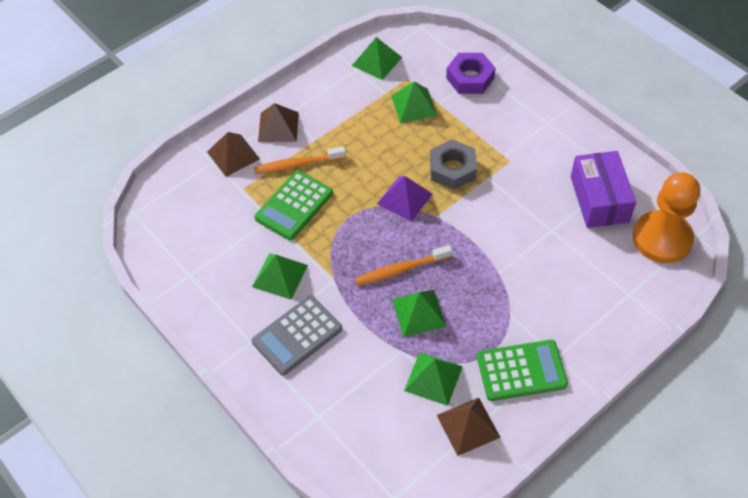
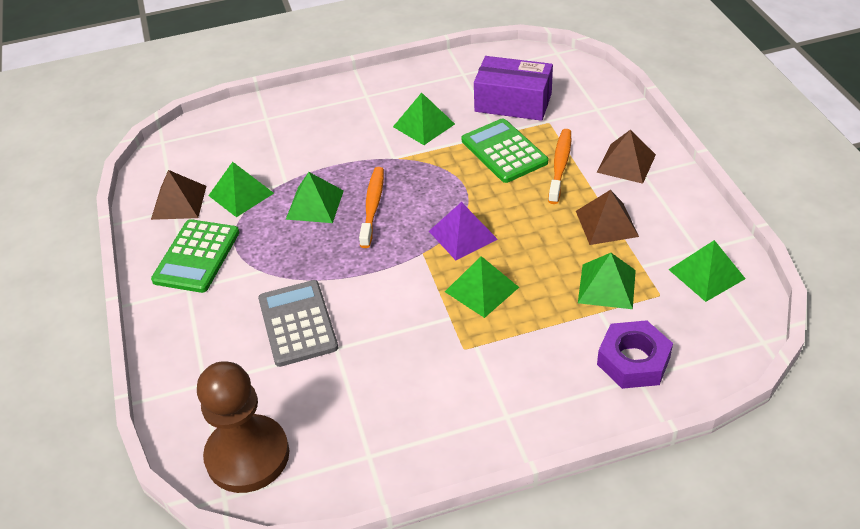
camera: 115 degrees right, 10 degrees down
brown pyramid [207,132,260,177] -> brown pyramid moved to [576,190,639,245]
grey calculator [252,296,342,375] -> grey calculator moved to [258,280,338,367]
grey nut [430,139,477,190] -> green pyramid [445,256,519,318]
purple box [571,151,636,228] -> purple box moved to [474,56,553,121]
orange pawn [633,172,700,263] -> brown pawn [197,361,289,493]

